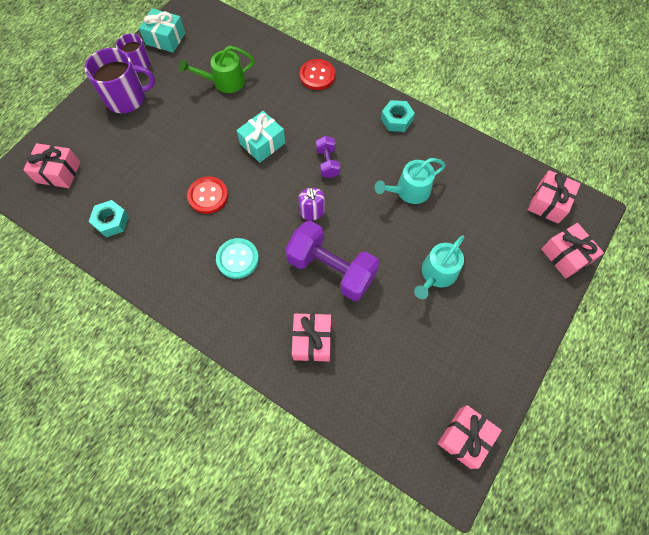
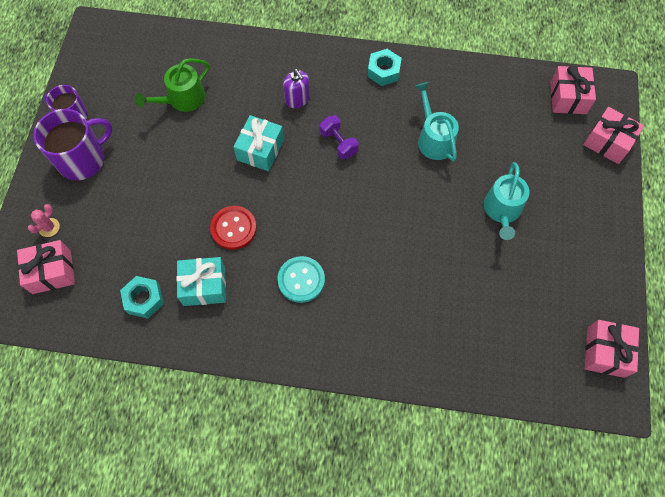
camera: 25 degrees left, 0 degrees up
turquoise gift [139,8,185,52] -> turquoise gift moved to [176,257,226,306]
purple dumbbell [285,220,380,301] -> none
pink gift [292,313,331,361] -> none
purple soap dispenser [298,187,325,220] -> purple soap dispenser moved to [283,69,310,108]
red button [300,59,335,90] -> none
turquoise watering can [375,158,446,204] -> turquoise watering can turned 120 degrees clockwise [415,82,459,161]
none -> pink cactus [28,204,60,237]

